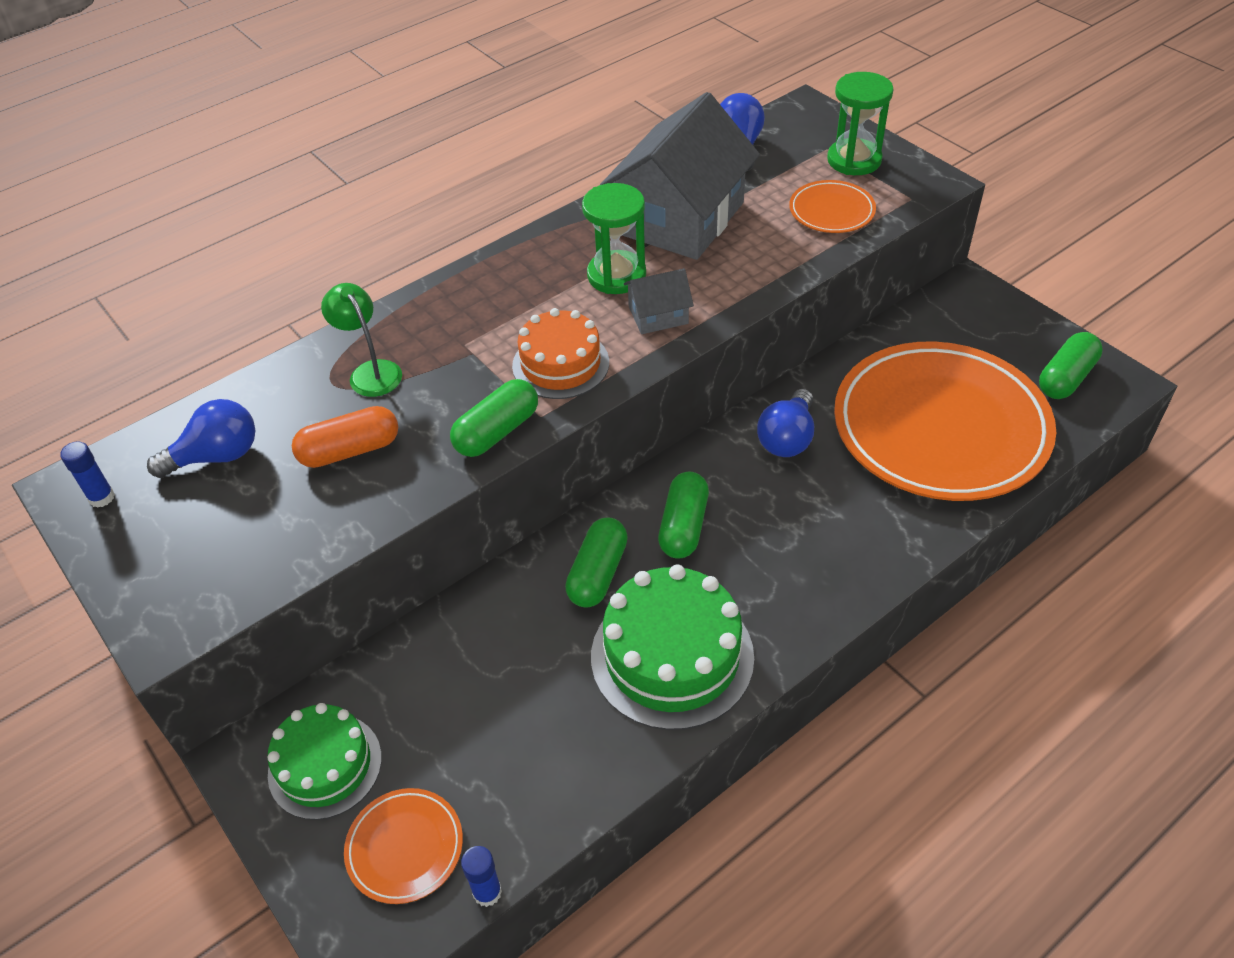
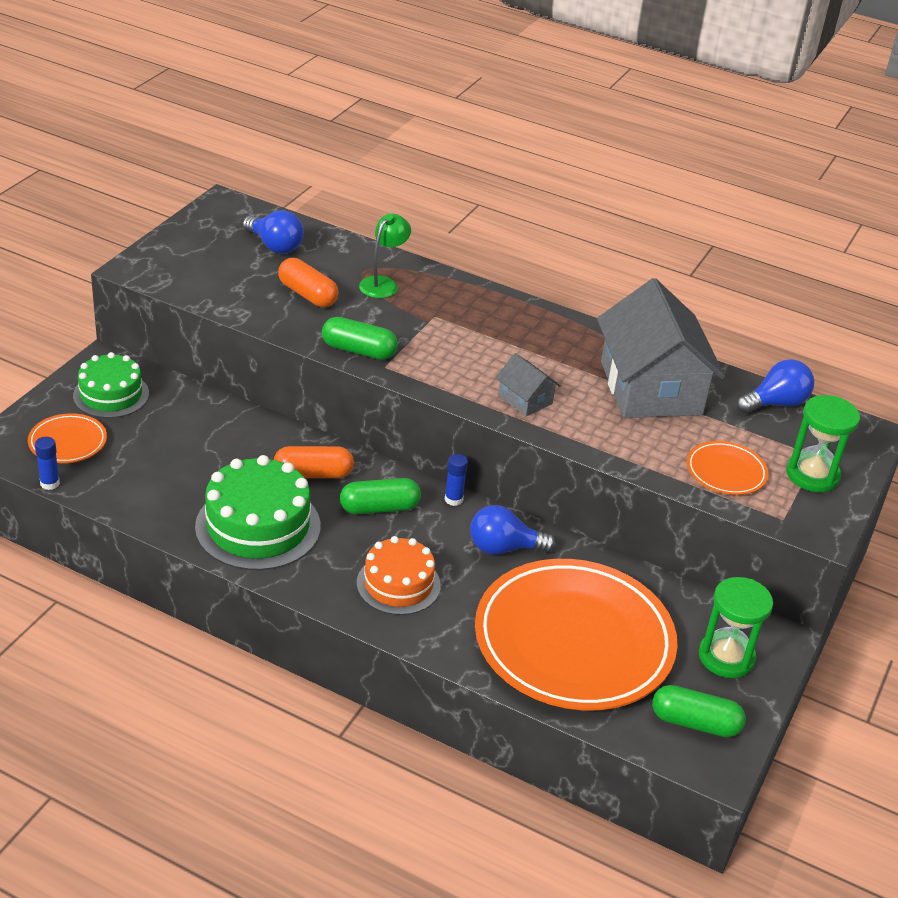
camera: 60 degrees right, 10 degrees down
blue glue stick [60,441,115,508] -> blue glue stick moved to [445,454,468,506]
orange cake [512,308,609,399] -> orange cake moved to [357,536,441,615]
green capsule [565,517,628,608] -> orange capsule [274,446,354,478]
green hourglass [582,183,646,294] -> green hourglass moved to [699,577,773,678]
grey house [600,92,760,260] -> grey house turned 75 degrees clockwise [597,278,725,418]

